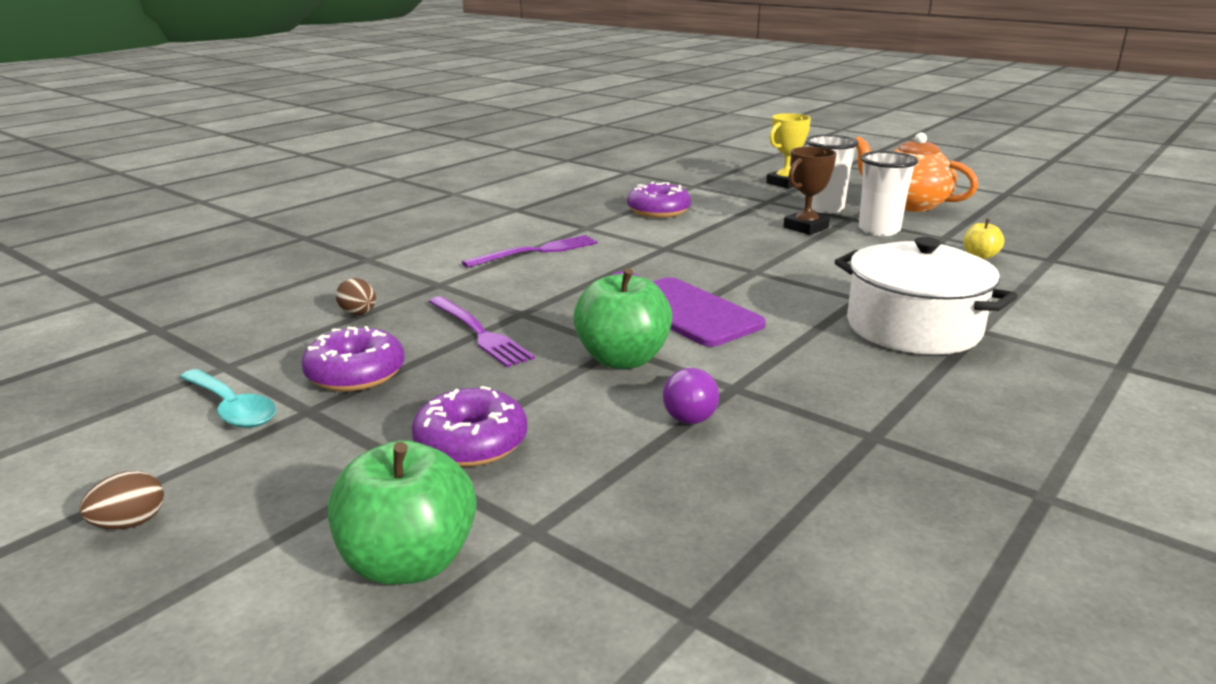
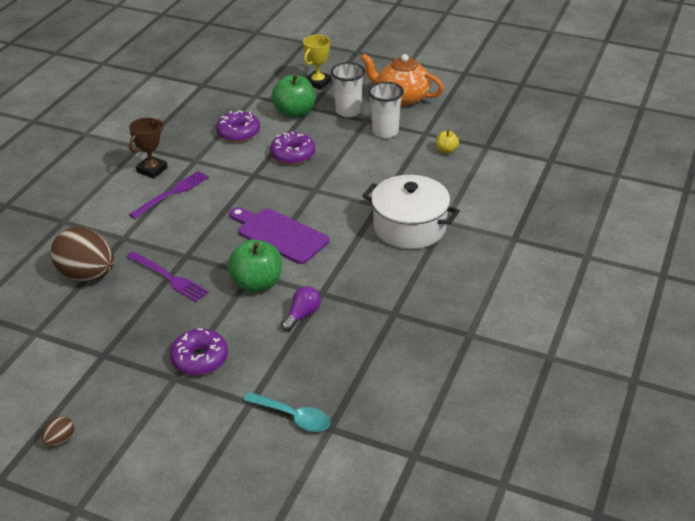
camera: 15 degrees left, 15 degrees up
turquoise spoon [180,369,276,428] -> turquoise spoon moved to [243,392,330,432]
purple donut [301,326,405,392] -> purple donut moved to [270,132,315,165]
green apple [328,440,476,585] -> green apple moved to [271,74,315,118]
brown egg [336,278,376,315] -> brown egg [51,227,114,281], size x2.35
purple light bulb [663,367,719,424] -> purple light bulb turned 135 degrees counterclockwise [281,286,321,331]
brown trophy [783,147,836,235] -> brown trophy moved to [129,118,168,179]

